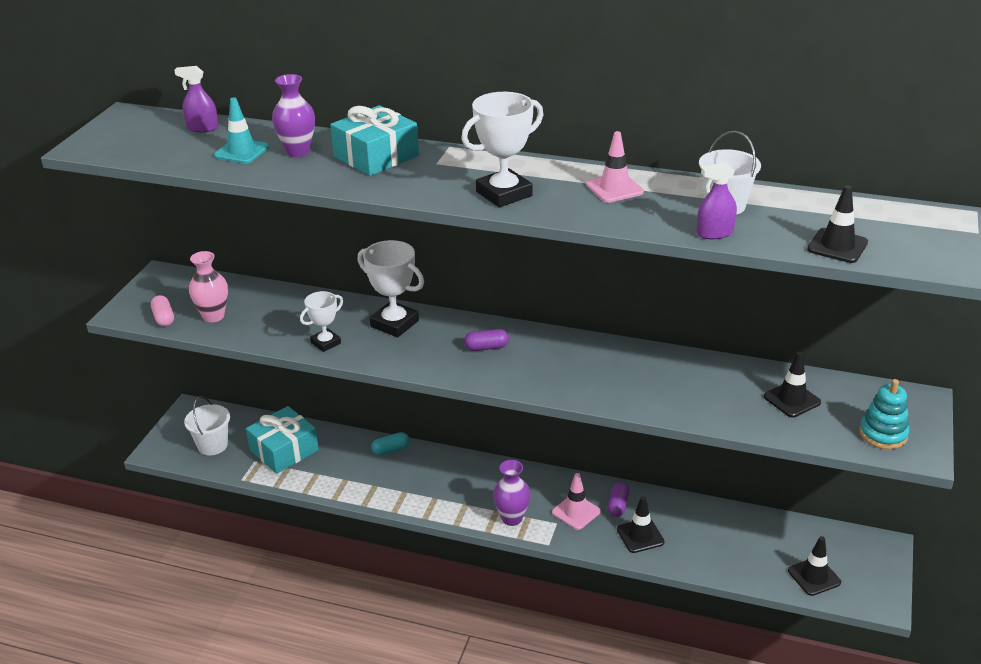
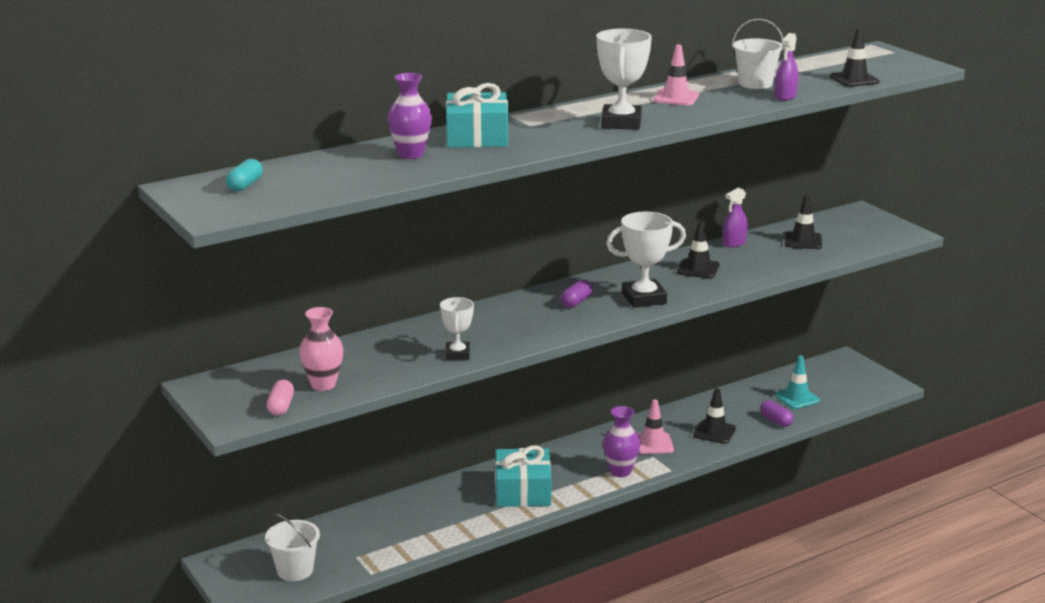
camera: 50 degrees left, 10 degrees down
pink capsule [151,295,174,326] -> pink capsule turned 75 degrees clockwise [267,380,294,416]
purple spray bottle [174,66,218,132] -> purple spray bottle moved to [722,188,748,248]
turquoise traffic cone [214,97,269,164] -> turquoise traffic cone moved to [775,356,820,409]
turquoise gift [246,406,319,474] -> turquoise gift moved to [495,445,552,507]
white trophy [357,240,424,337] -> white trophy moved to [606,212,686,308]
turquoise capsule [371,432,410,455] -> turquoise capsule moved to [226,159,263,191]
purple capsule [607,482,629,517] -> purple capsule moved to [760,400,794,427]
black traffic cone [788,536,841,596] -> black traffic cone moved to [677,221,720,279]
turquoise stacking toy [859,379,909,449] -> none

